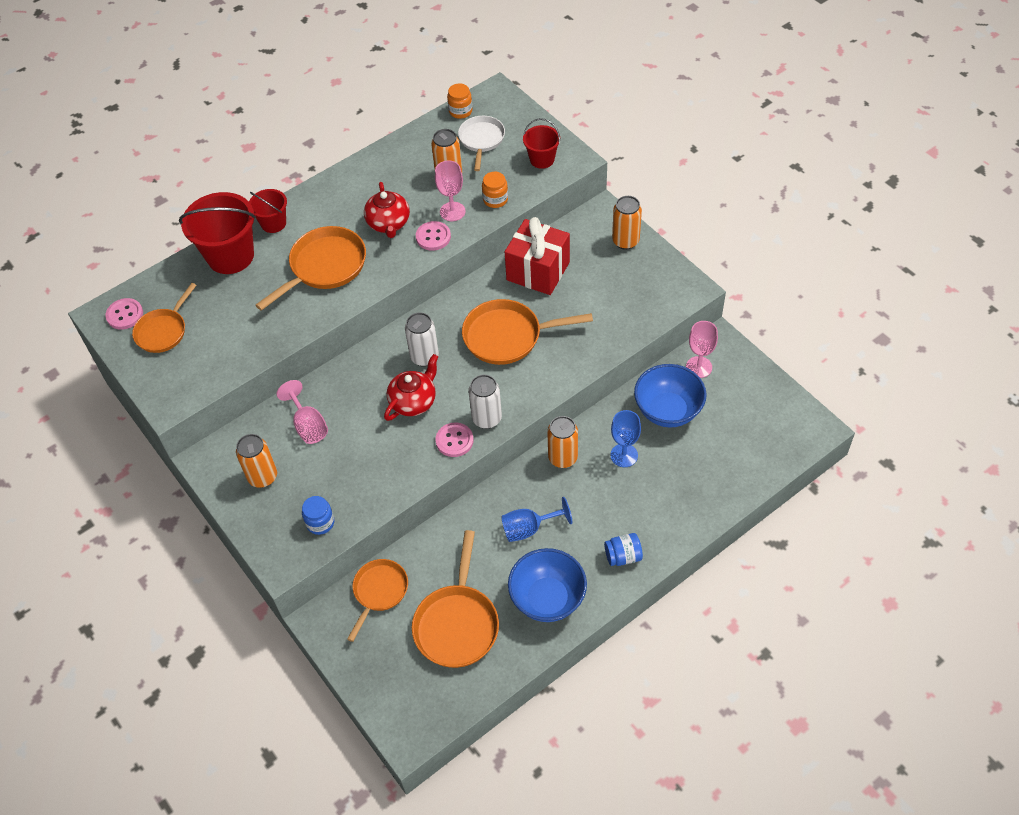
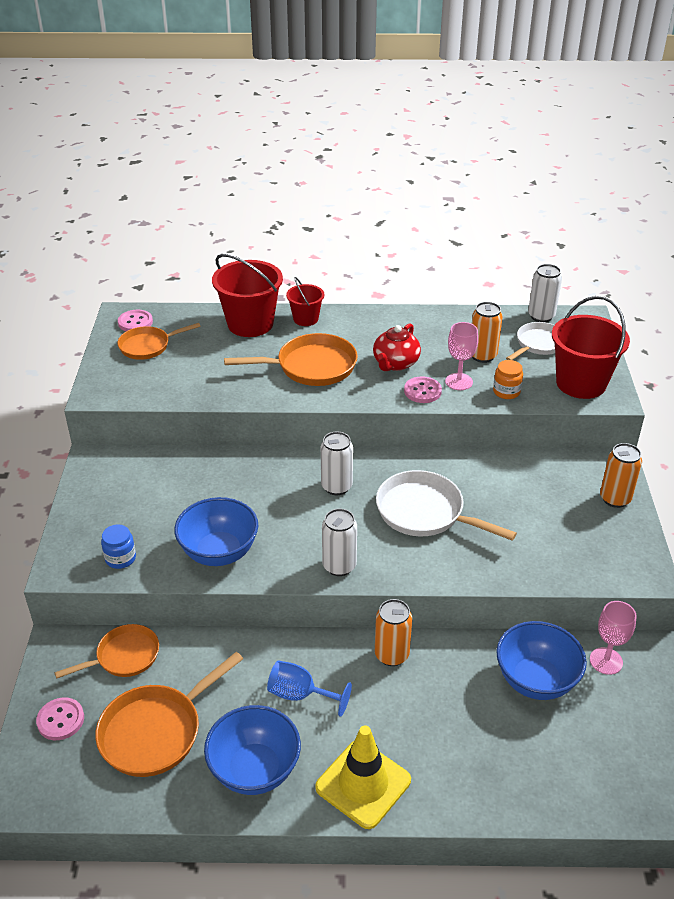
camera: 35 degrees right, 15 degrees down
orange can [236,434,277,488] -> none
pink goblet [277,380,328,444] -> none
red teapot [384,354,438,421] -> none
pink button [435,423,473,457] -> pink button moved to [36,697,84,740]
orange jar [447,83,473,119] -> white can [528,264,562,322]
orange pan [462,299,593,365] -> white pan [376,470,517,541]
red gift [505,217,570,295] -> none
red bucket [523,118,560,169] -> red bucket [552,296,630,399], size x1.82
blue jar [604,533,643,566] -> yellow traffic cone [315,725,411,829]
blue goblet [610,410,641,467] -> none
none -> blue bowl [174,497,258,566]

